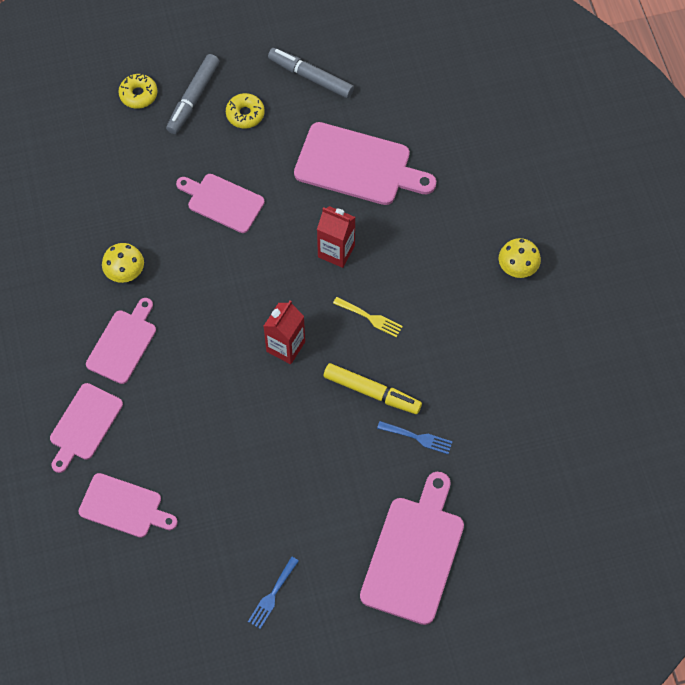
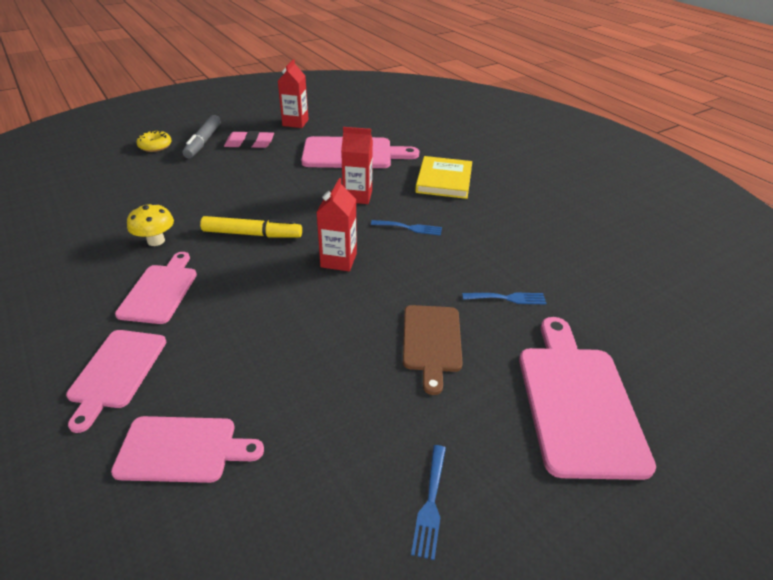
camera: 20 degrees left, 25 degrees down
pink cutting board [176,174,265,233] -> none
yellow donut [226,93,265,128] -> pink eraser [224,131,274,148]
grey marker [268,48,354,98] -> red carton [278,59,309,128]
yellow marker [324,363,422,414] -> yellow marker moved to [200,216,302,238]
yellow fork [333,297,403,338] -> blue fork [371,220,442,236]
yellow mushroom [499,238,541,278] -> none
none -> brown cutting board [403,305,463,395]
none -> yellow book [415,156,472,199]

